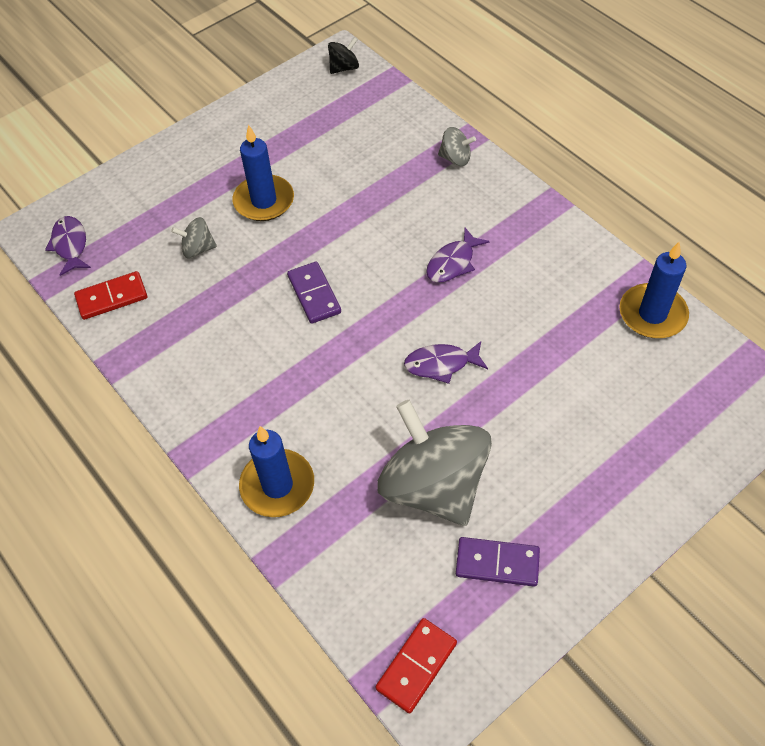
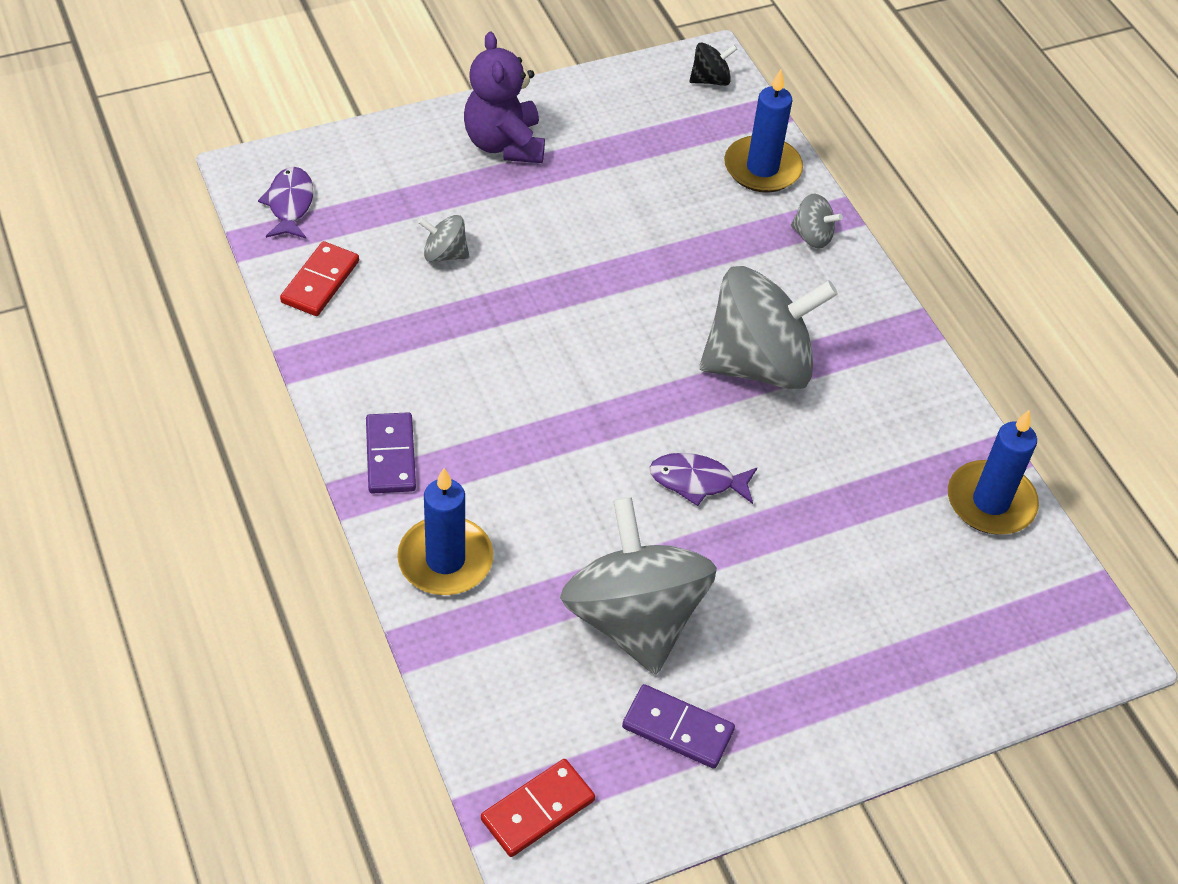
camera: 10 degrees right, 5 degrees down
red domino [74,271,147,320] -> red domino turned 60 degrees counterclockwise [280,241,359,316]
blue candle [233,124,294,221] -> blue candle moved to [724,69,803,193]
purple domino [287,261,341,324] -> purple domino moved to [366,412,416,494]
purple fish [426,228,490,283] -> grey spinning top [700,266,838,390]
none -> purple teddy bear [464,32,545,163]

